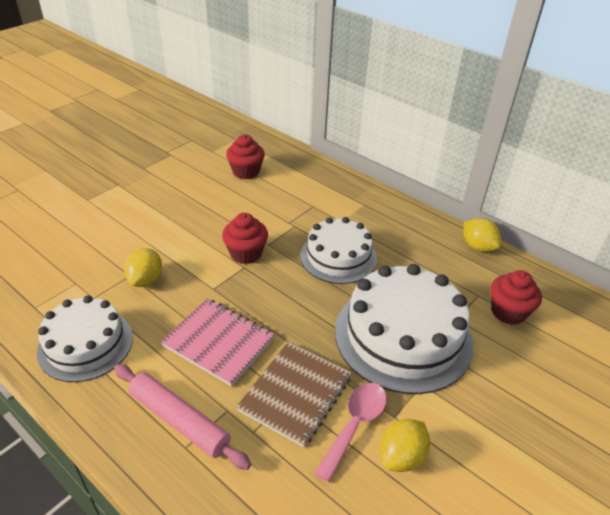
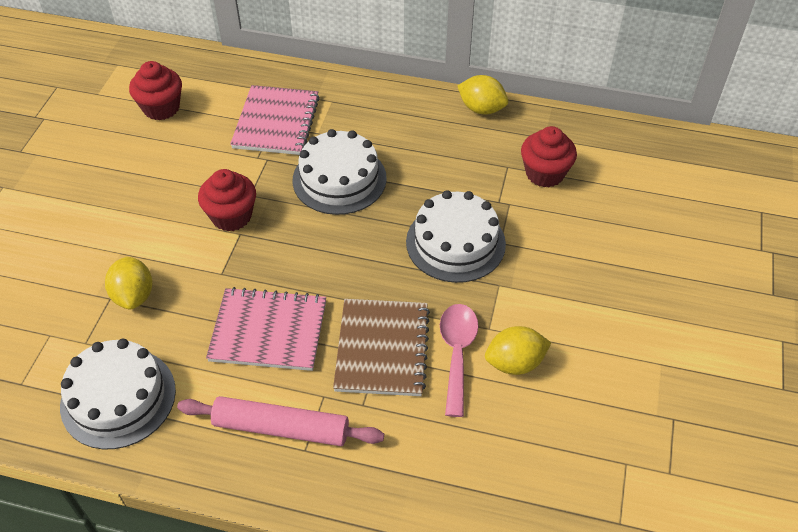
camera: 25 degrees left, 10 degrees up
white cake [335,264,473,394] -> white cake [406,190,506,283], size x0.64
yellow lemon [380,419,430,472] -> yellow lemon turned 60 degrees clockwise [485,326,551,375]
none -> pink notebook [230,85,320,155]

